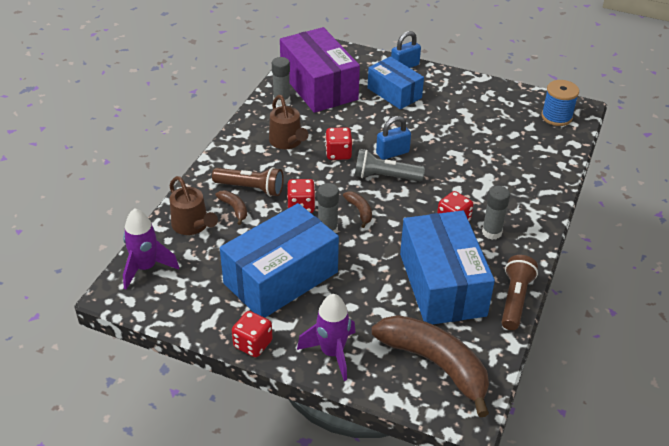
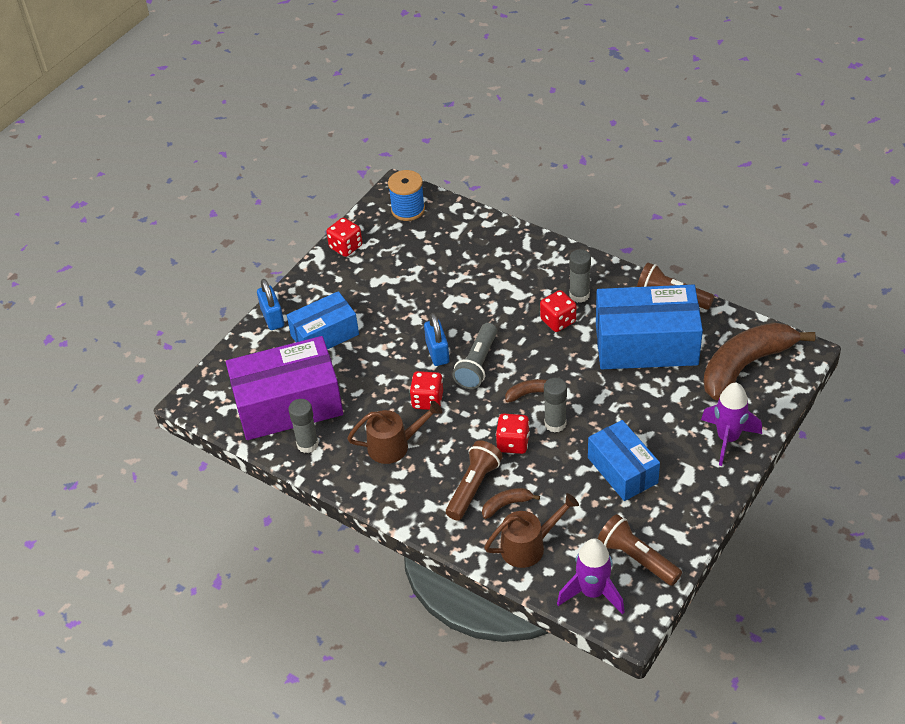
camera: 75 degrees left, 5 degrees up
blue box [220,203,339,318] -> blue box [588,420,660,501], size x0.62
red dice [232,311,273,357] -> red dice moved to [326,218,362,257]
none -> brown flashlight [598,514,682,586]

